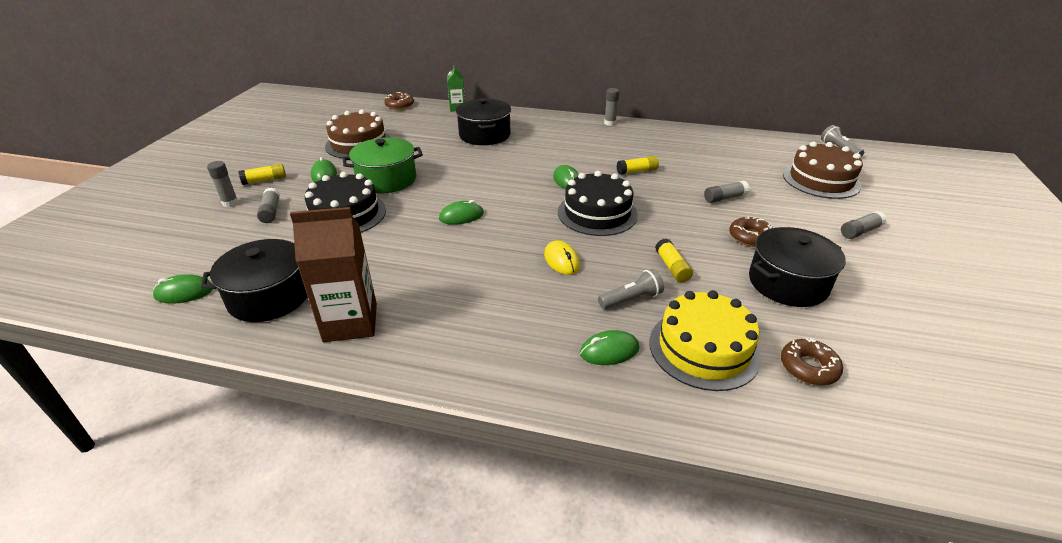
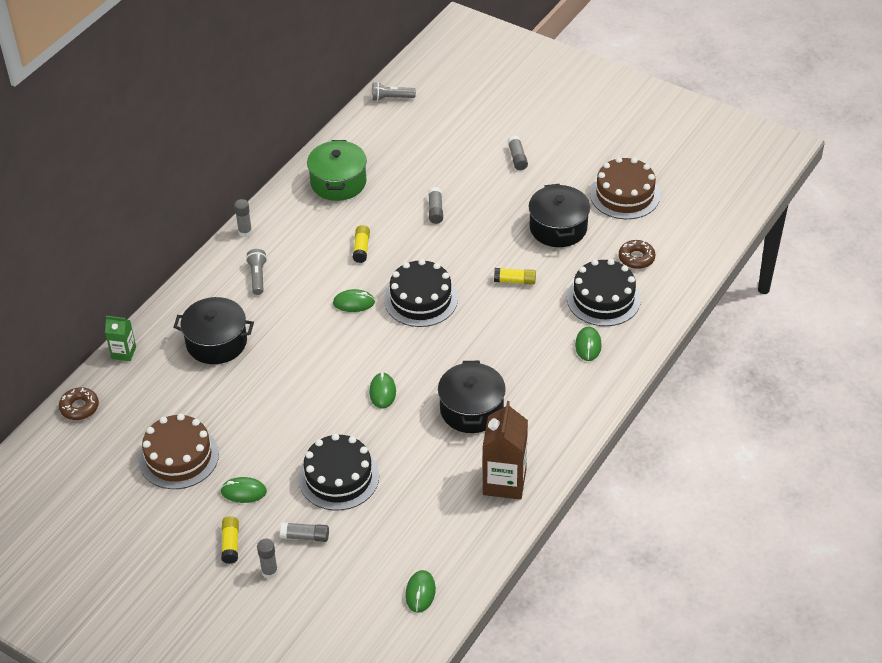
camera: 70 degrees left, 10 degrees up
black pot [201,239,307,322] -> black pot moved to [438,361,506,433]
green pot [342,137,423,193] -> green pot moved to [307,140,367,201]
yellow mouse [544,240,580,275] -> none
grey flashlight [598,269,664,309] -> grey flashlight moved to [246,249,267,295]
yellow cake [649,290,761,391] -> black cake [567,259,641,326]
brown donut [729,216,773,247] -> none
brown cake [783,142,863,199] -> brown cake moved to [590,157,660,219]

